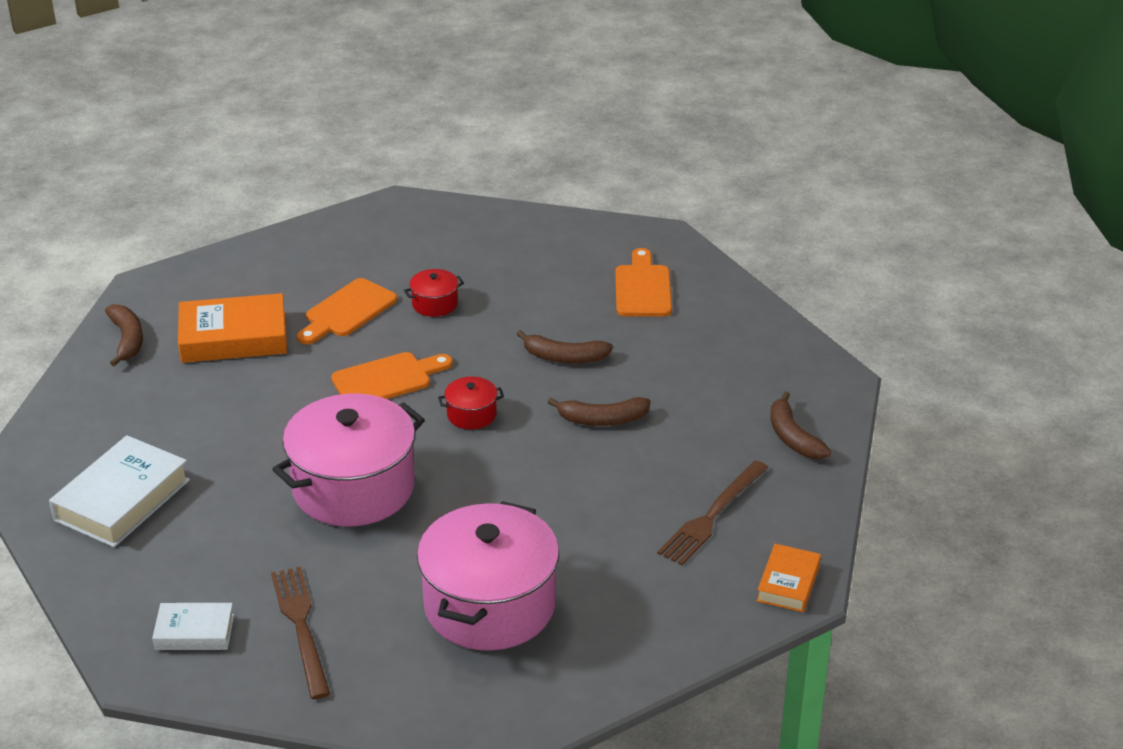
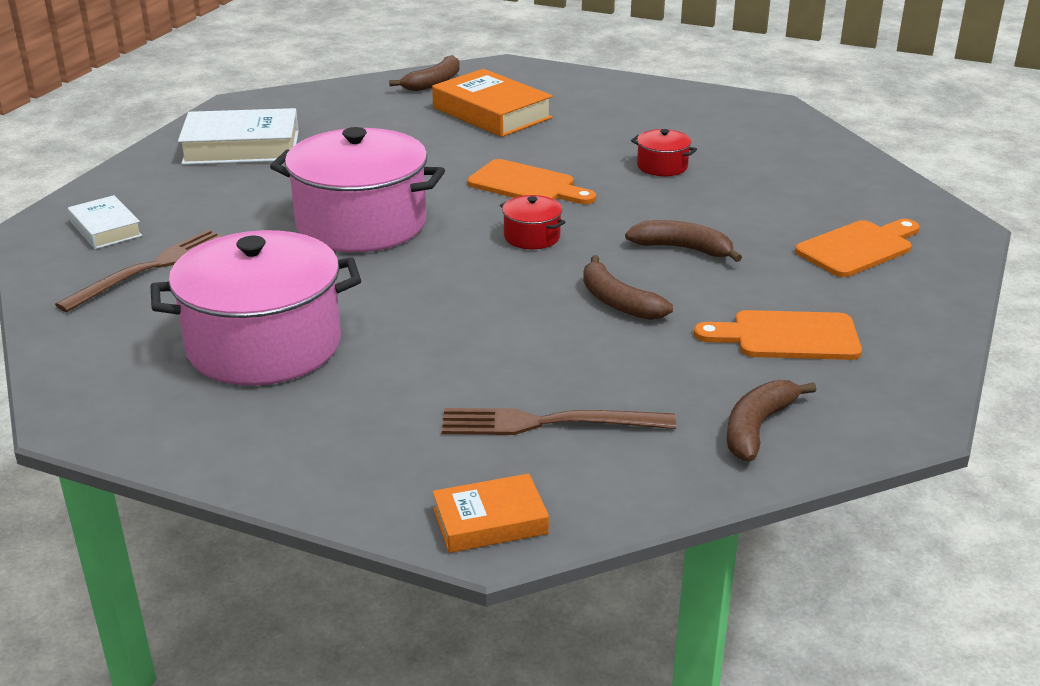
camera: 55 degrees right, 5 degrees down
orange cutting board [297,278,397,344] -> orange cutting board moved to [694,310,862,360]
brown banana [517,330,613,364] -> brown banana turned 135 degrees clockwise [625,220,742,262]

